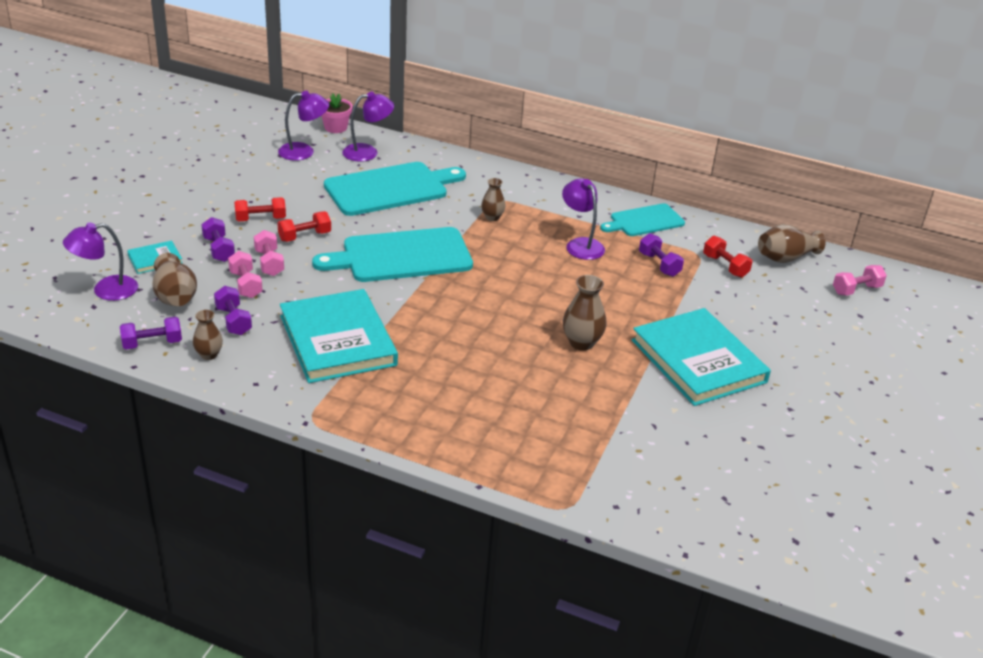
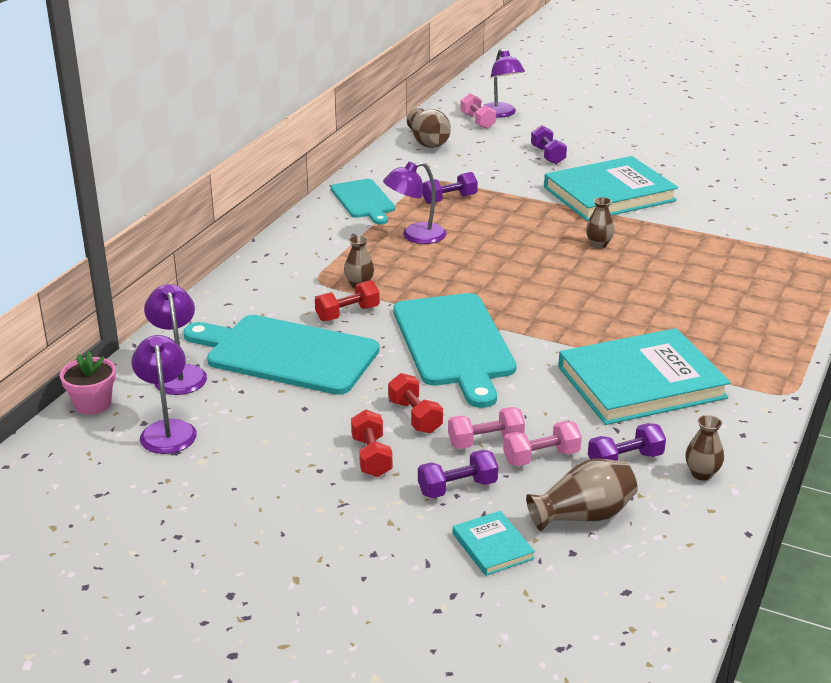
camera: 85 degrees left, 5 degrees down
purple lamp [63,223,138,301] -> purple lamp moved to [483,49,525,118]
purple dumbbell [120,317,182,349] -> purple dumbbell moved to [531,125,567,164]
turquoise cutting board [324,162,466,216] -> turquoise cutting board turned 45 degrees counterclockwise [183,315,379,395]
brown vase [563,275,607,351] -> brown vase [586,197,615,248], size x0.64
red dumbbell [703,236,752,278] -> red dumbbell moved to [315,281,380,321]

